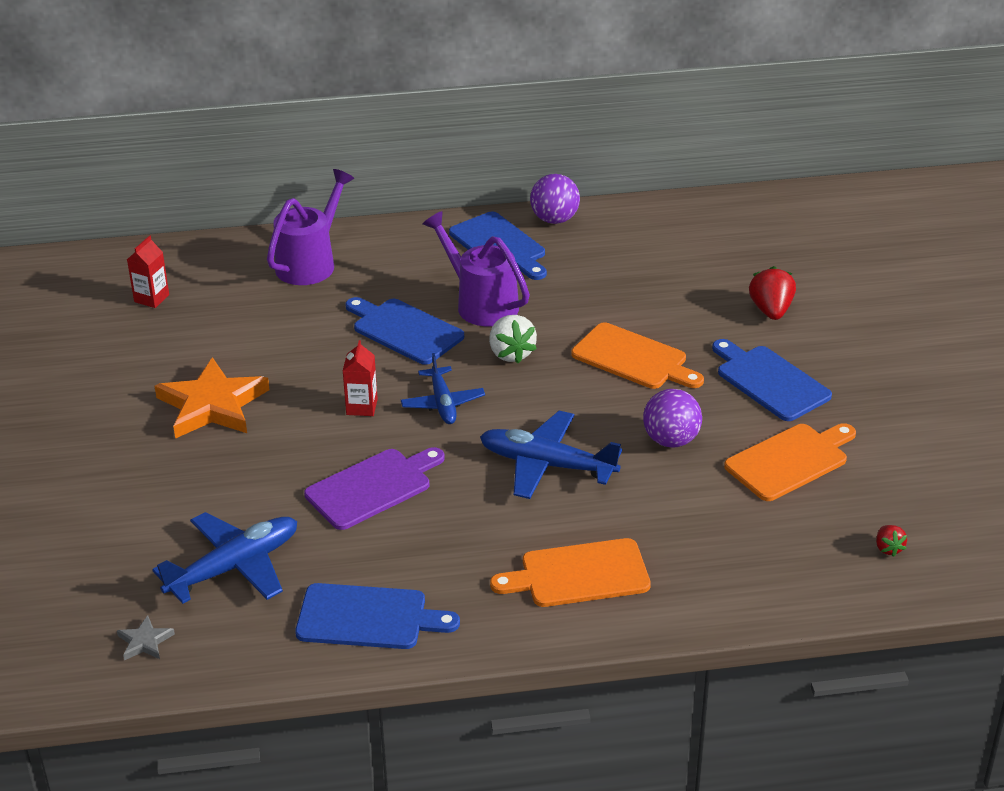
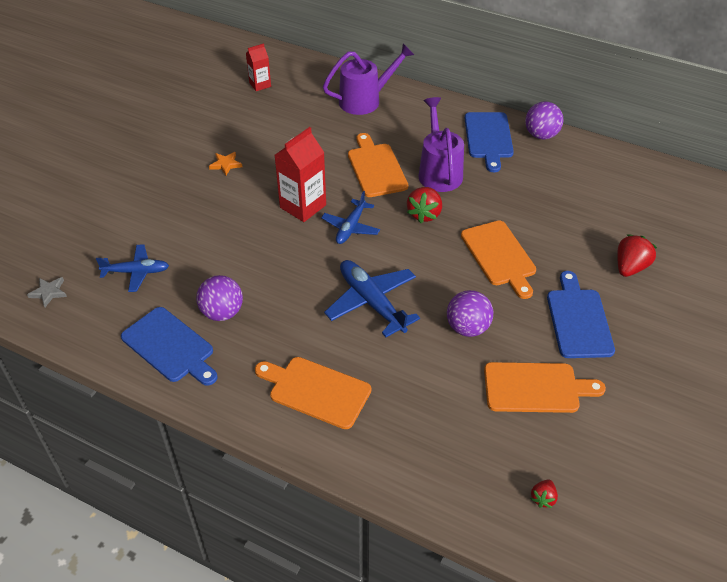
camera: 35 degrees right, 10 degrees up
blue plane [152,512,297,604] -> blue plane [96,244,169,292], size x0.65
orange star [155,357,270,439] -> orange star [209,152,242,176], size x0.43
purple cutting board [304,447,445,530] -> none
red carton [343,340,378,416] -> red carton [275,127,326,222], size x1.72
blue cutting board [345,297,464,365] -> orange cutting board [348,133,408,197]
white strawberry [489,315,537,364] -> red strawberry [407,187,442,223]
none -> purple ball [196,275,243,321]

